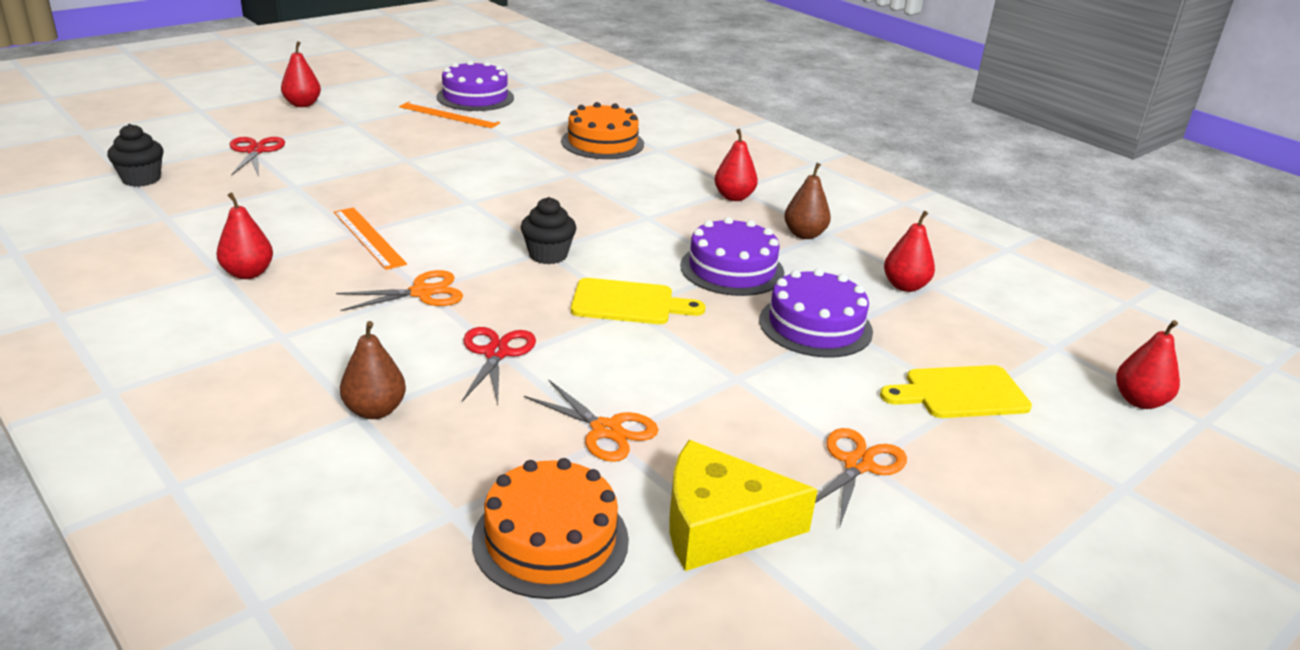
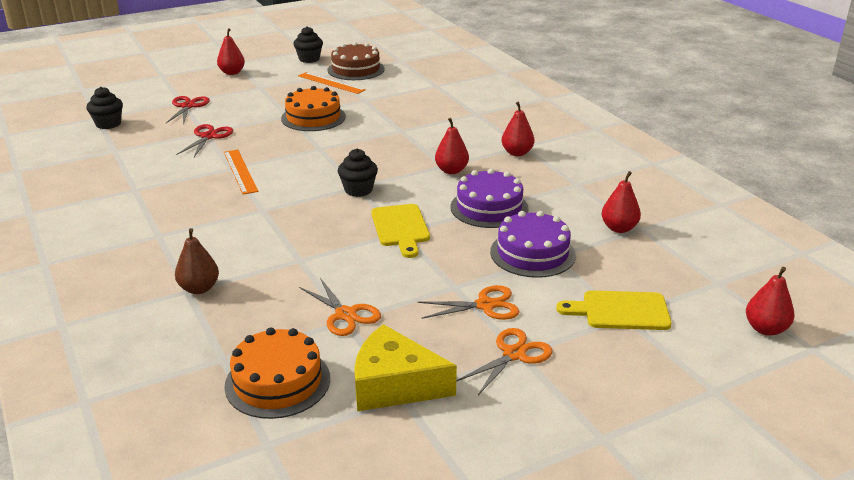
camera: 15 degrees right, 0 degrees up
red pear [216,193,273,279] -> red pear moved to [435,118,469,174]
orange scissors [336,270,463,311] -> orange scissors moved to [418,285,520,320]
purple cake [436,60,514,111] -> brown cake [327,42,384,80]
red scissors [462,327,536,405] -> red scissors moved to [176,124,233,157]
orange cake [561,102,644,159] -> orange cake moved to [281,86,346,131]
yellow cutting board [571,278,705,324] -> yellow cutting board turned 60 degrees clockwise [371,204,430,258]
brown pear [784,163,831,239] -> none
none -> black cupcake [293,26,323,63]

